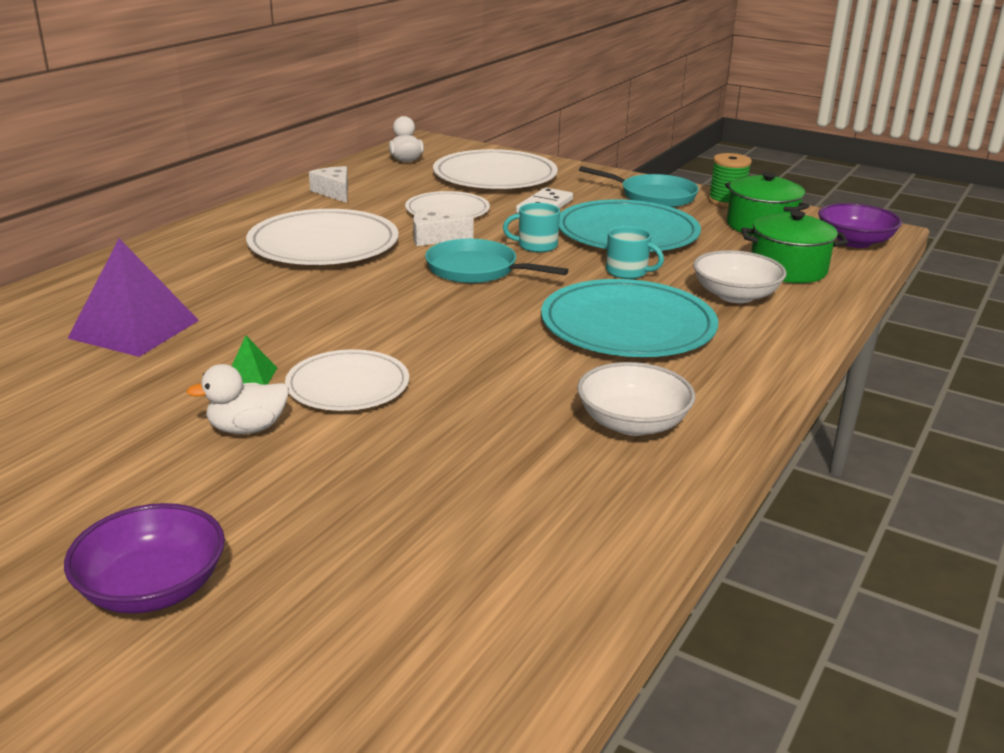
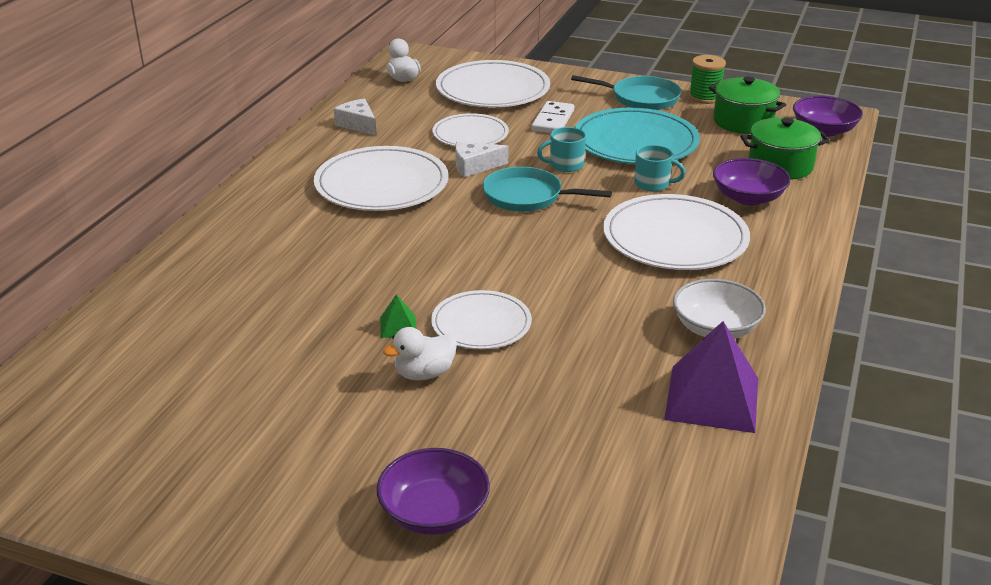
camera: 10 degrees left, 5 degrees up
purple pyramid [68,238,199,357] -> purple pyramid moved to [664,321,758,433]
turquoise plate [541,279,718,357] -> white plate [603,194,750,270]
white bowl [693,250,787,303] -> purple bowl [713,158,790,205]

